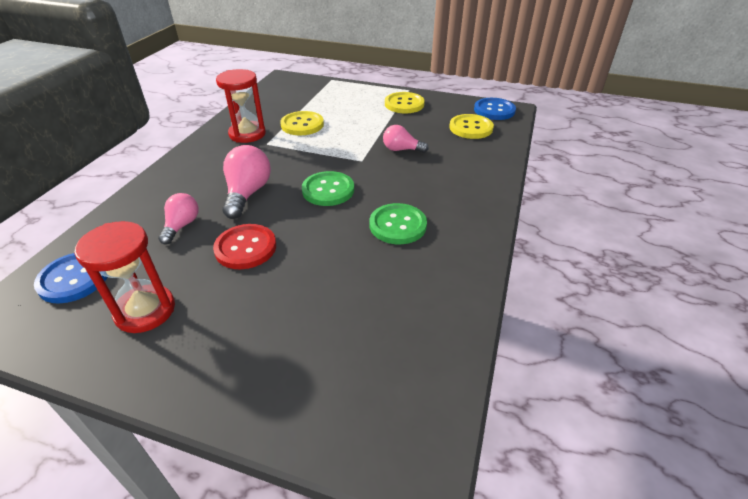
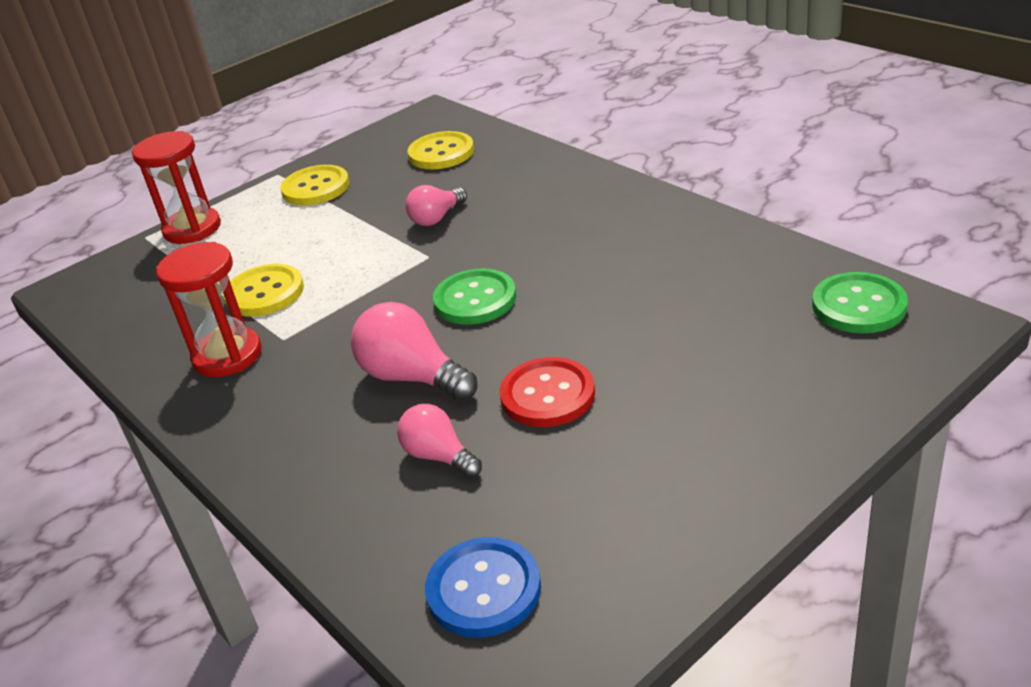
camera: 55 degrees left, 5 degrees down
red hourglass [74,221,175,333] -> red hourglass moved to [132,131,221,244]
green button [370,203,427,244] -> green button moved to [812,272,908,333]
blue button [474,98,516,120] -> none

